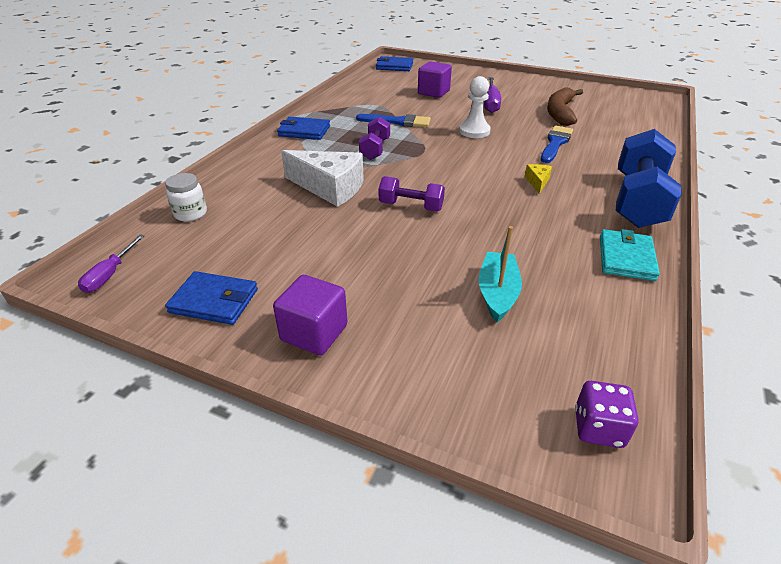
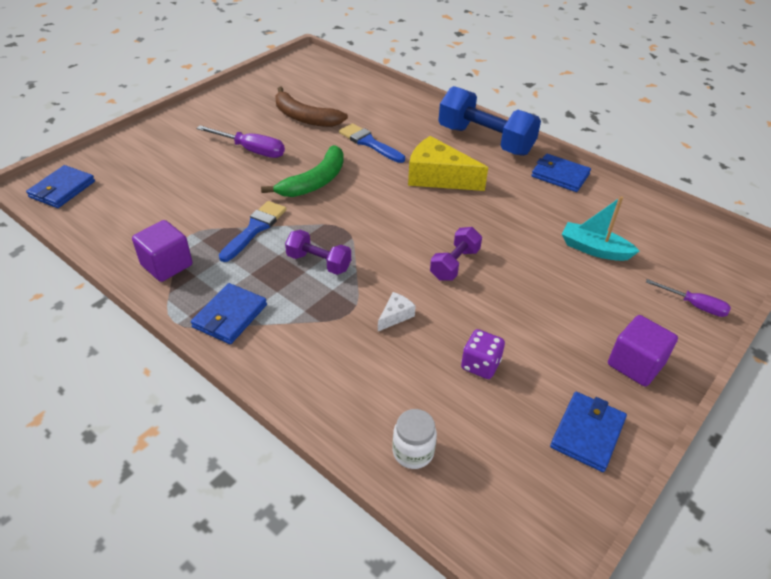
camera: 75 degrees left, 5 degrees up
purple screwdriver [78,234,145,293] -> purple screwdriver moved to [646,279,731,317]
white cheese [281,150,364,207] -> white cheese [378,292,416,331], size x0.45
purple cube [418,61,452,98] -> purple cube moved to [132,220,192,282]
white pawn [459,76,491,138] -> green banana [261,145,344,197]
yellow cheese [525,164,552,194] -> yellow cheese [408,136,488,191], size x2.22
purple dice [575,381,638,448] -> purple dice moved to [461,329,505,379]
turquoise wallet [600,229,660,281] -> blue wallet [531,154,591,192]

